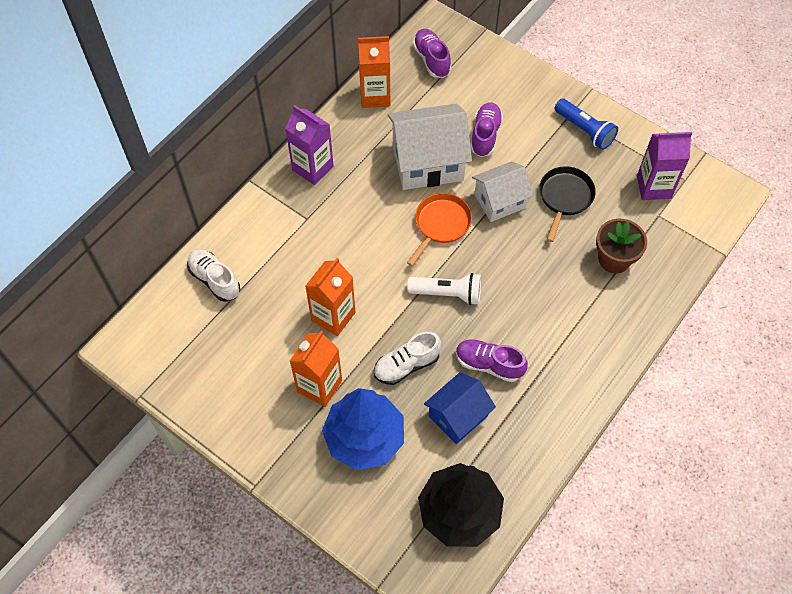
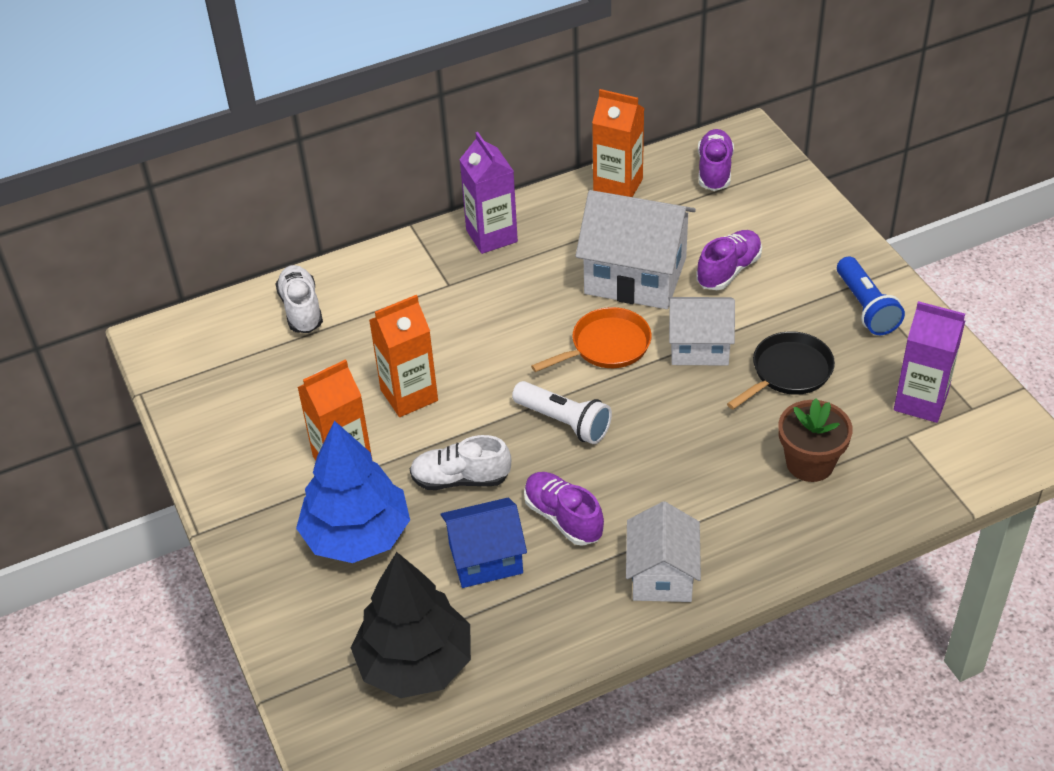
camera: 30 degrees right, 15 degrees down
none -> white house [626,501,701,602]

